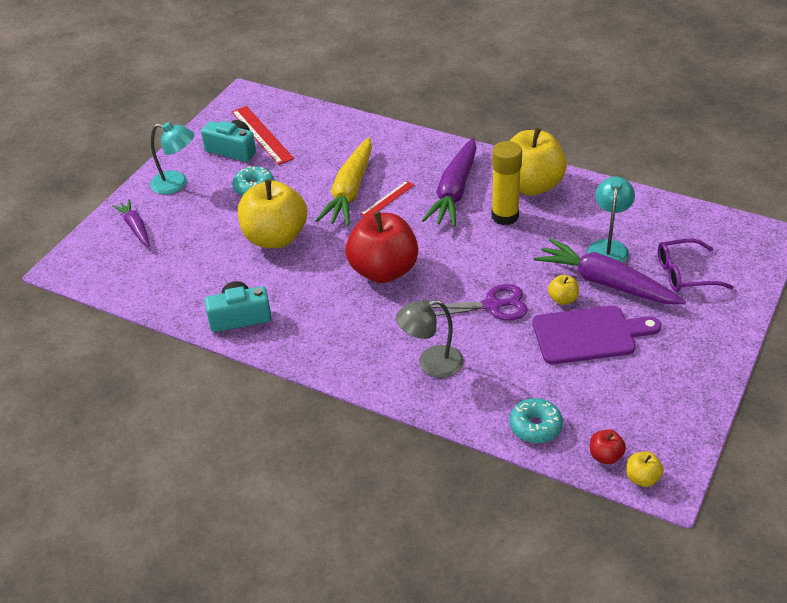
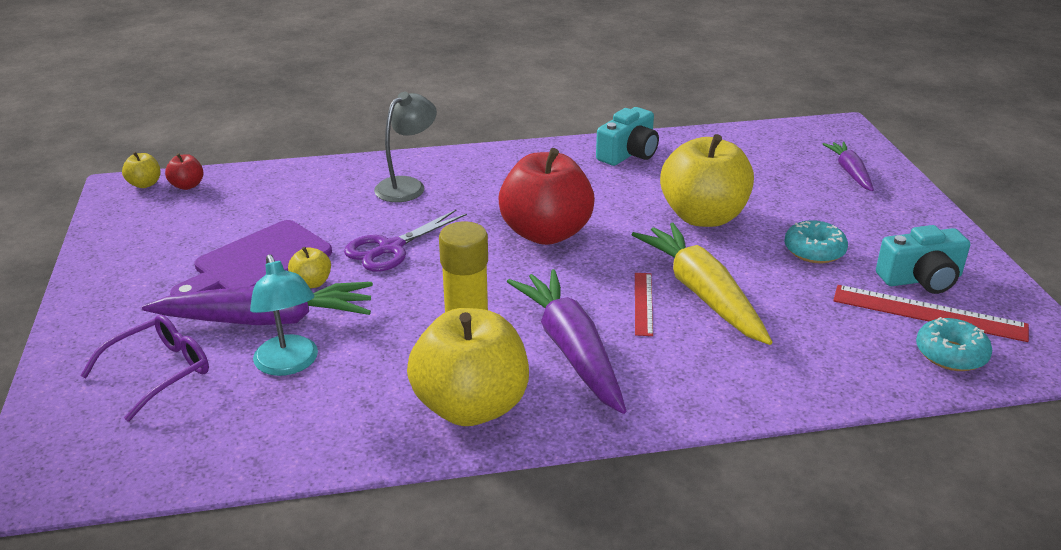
camera: 140 degrees right, 10 degrees down
purple carrot [112,199,150,247] -> purple carrot turned 120 degrees counterclockwise [823,142,874,191]
turquoise lamp [150,122,194,194] -> none
turquoise donut [509,398,563,443] -> turquoise donut moved to [916,317,992,371]

